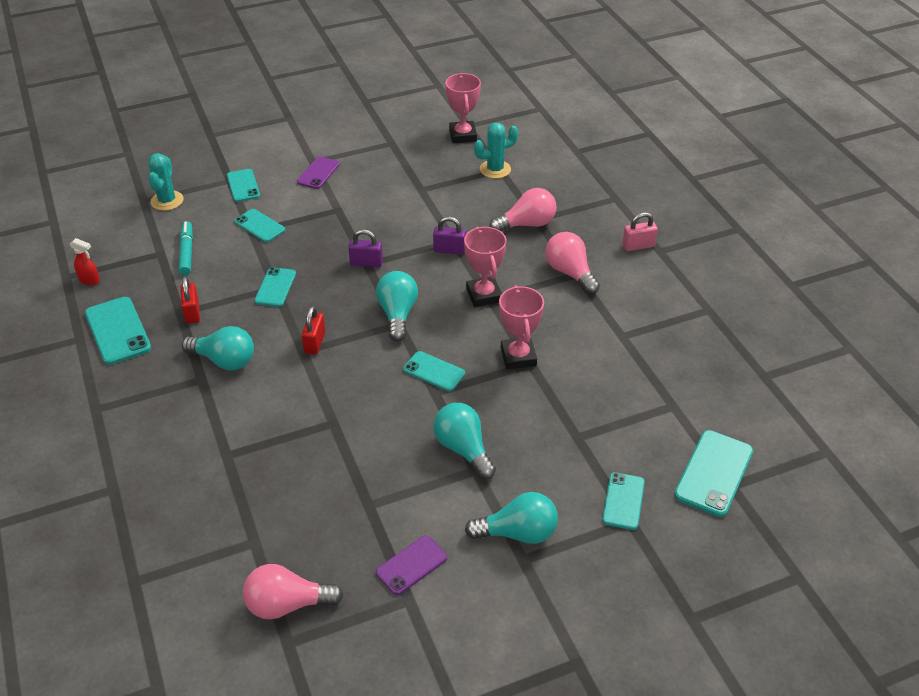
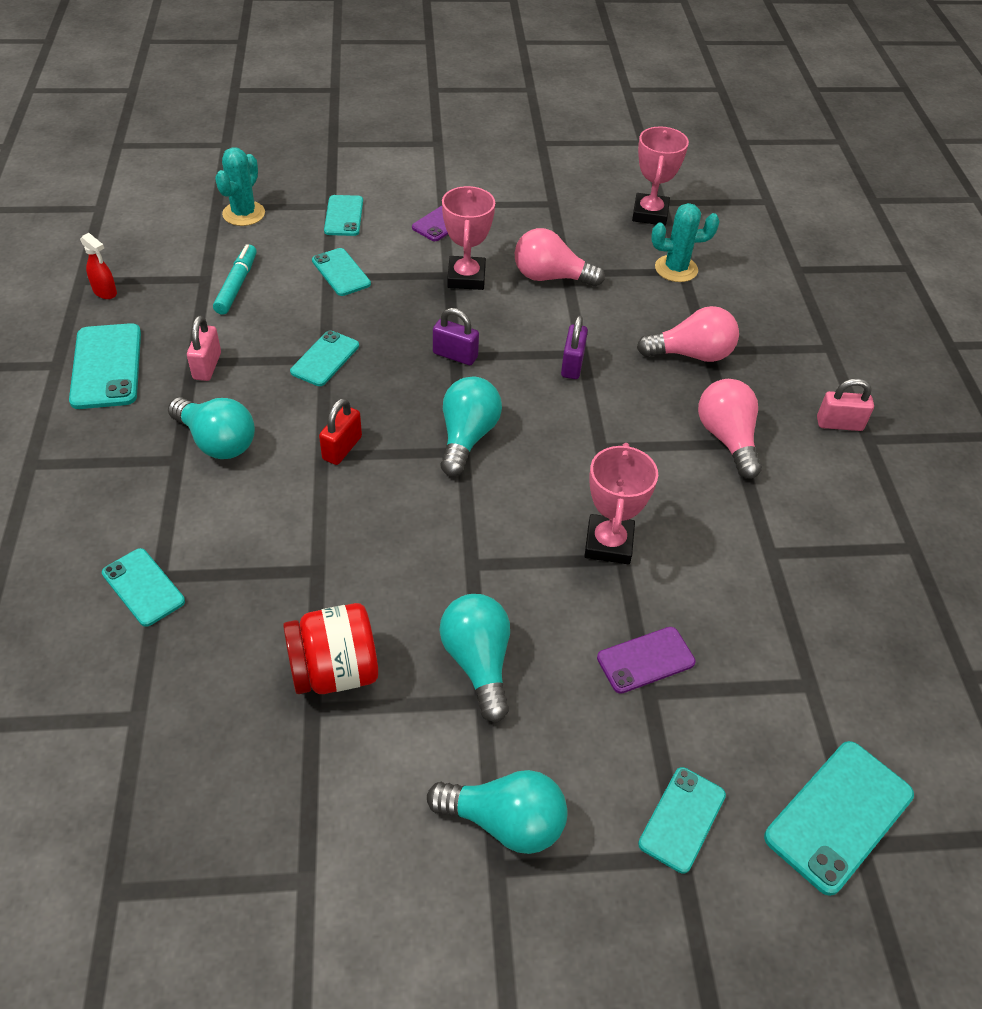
camera: 15 degrees right, 5 degrees up
red padlock [181,276,200,324] -> pink padlock [187,316,221,381]
pink light bulb [243,564,343,620] -> pink light bulb moved to [515,228,605,287]
purple phone [376,535,447,595] -> purple phone moved to [597,627,696,694]
turquoise phone [403,351,465,391] -> turquoise phone moved to [102,548,185,627]
purple padlock [433,216,466,255] -> purple padlock turned 75 degrees clockwise [561,315,588,379]
pink trophy [464,226,507,307] -> pink trophy moved to [442,186,495,290]
none -> red jar [283,603,378,694]

